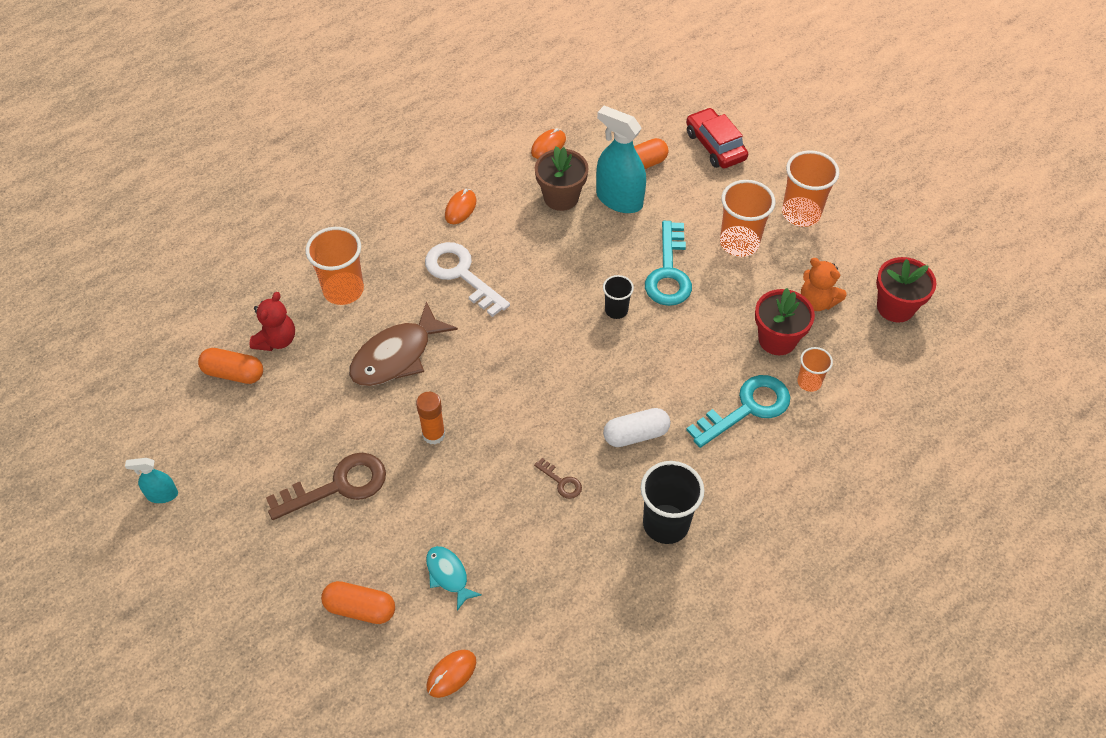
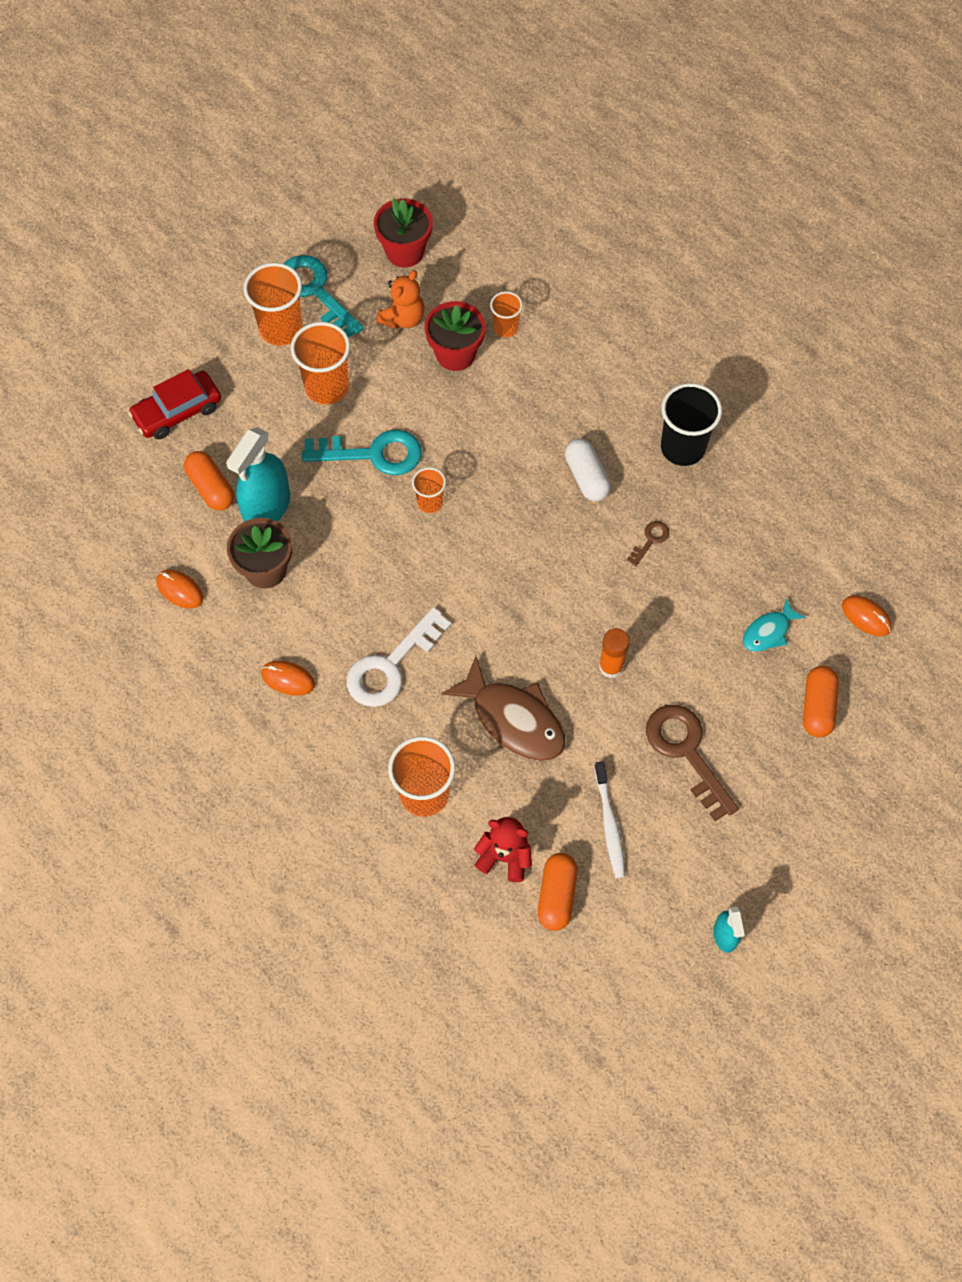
camera: 95 degrees left, 10 degrees up
black cup [603,275,634,319] -> orange cup [412,467,446,513]
turquoise key [686,375,790,448] -> turquoise key moved to [284,255,364,338]
none -> white toothbrush [594,761,625,878]

